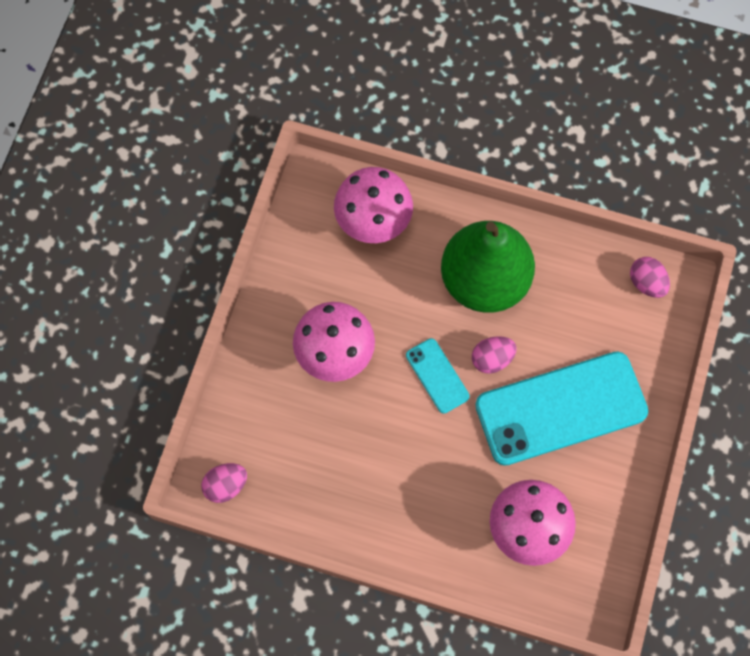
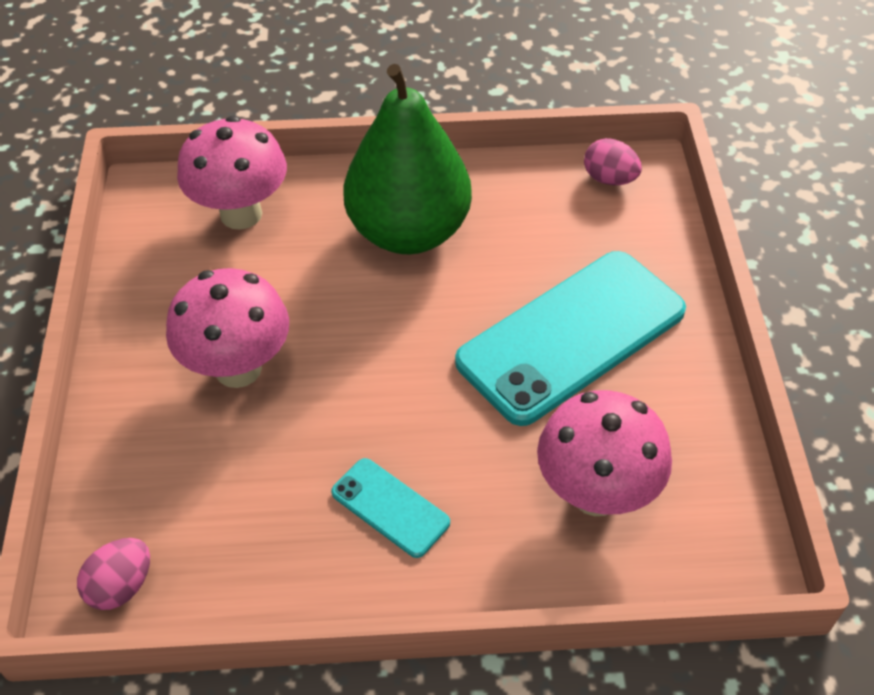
camera: 20 degrees left, 20 degrees down
turquoise phone [406,338,470,414] -> turquoise phone moved to [331,458,450,558]
pink egg [472,336,517,374] -> none

